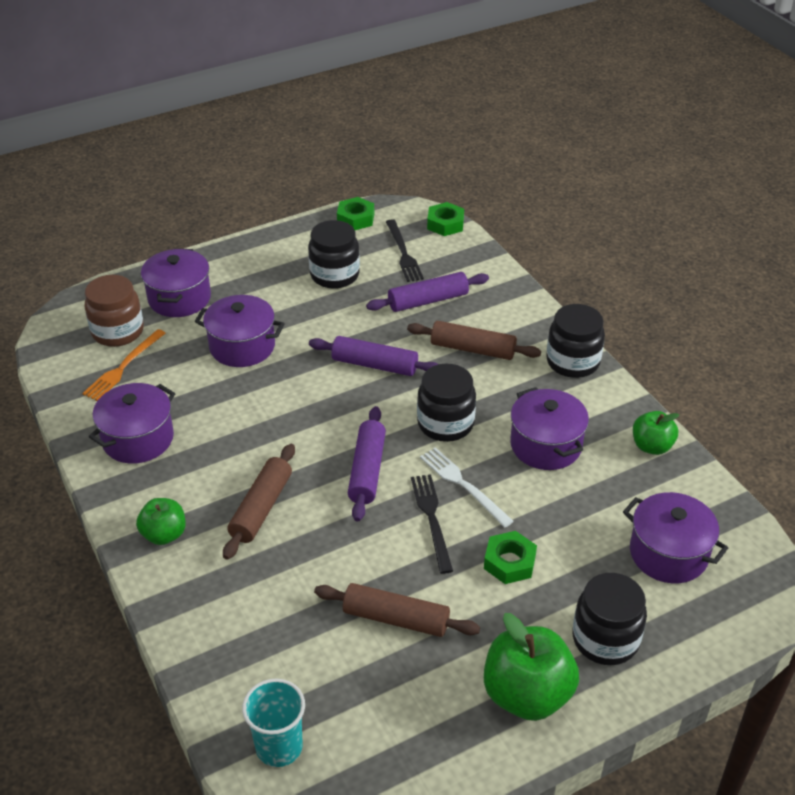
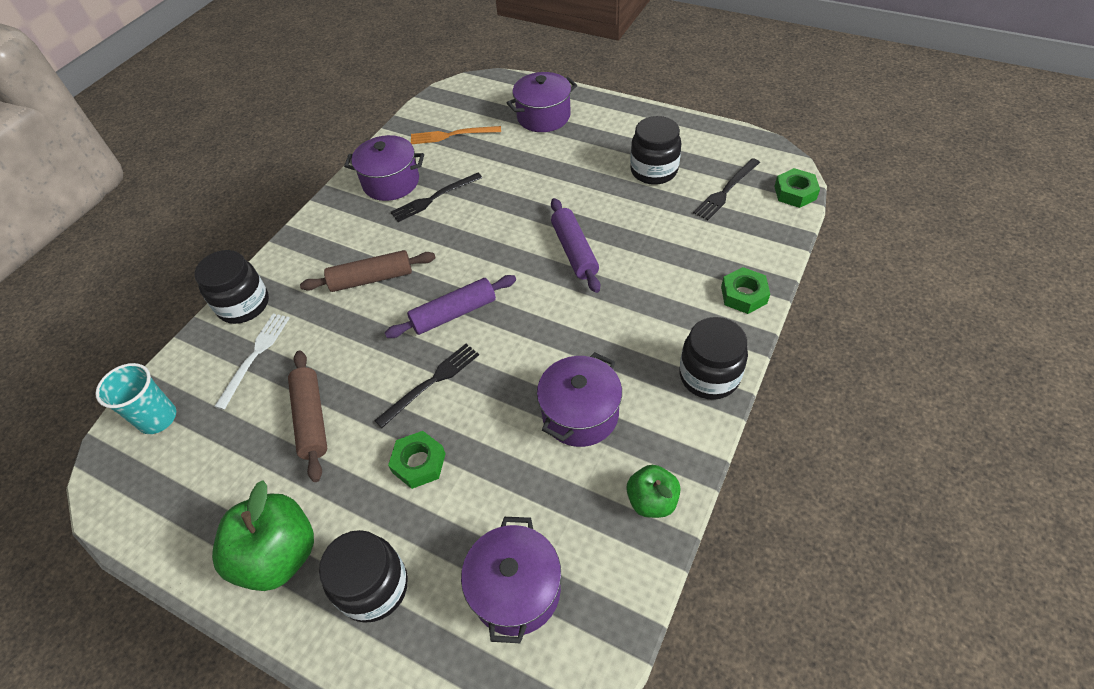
camera: 60 degrees right, 10 degrees up
brown jar [84,275,144,347] -> none
green apple [136,498,186,545] -> none
purple pot [195,295,285,367] -> none
green nut [337,197,374,230] -> green nut moved to [721,267,770,314]
purple rolling pin [366,272,489,312] -> none
brown rolling pin [407,321,541,360] -> none
black jar [417,363,476,442] -> black jar moved to [194,250,269,324]
white fork [420,447,514,528] -> white fork moved to [214,314,290,410]
none -> black fork [391,173,482,222]

